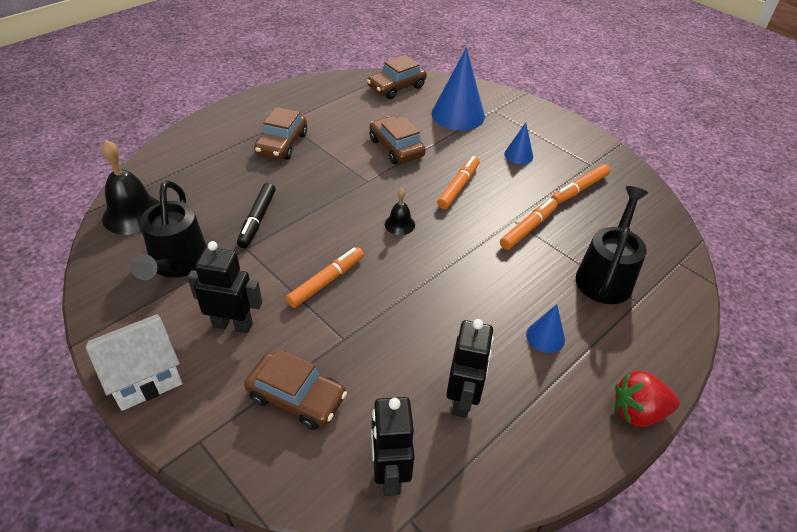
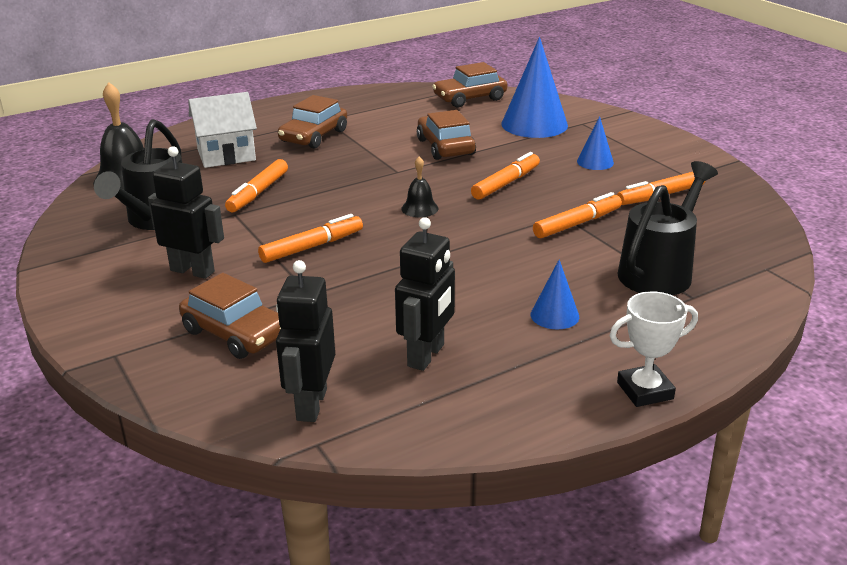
camera: 15 degrees right, 15 degrees down
white house [86,314,183,411] -> white house moved to [189,92,257,168]
black marker [237,183,276,248] -> orange marker [225,159,288,212]
red strawberry [615,371,679,427] -> white trophy [609,291,698,407]

